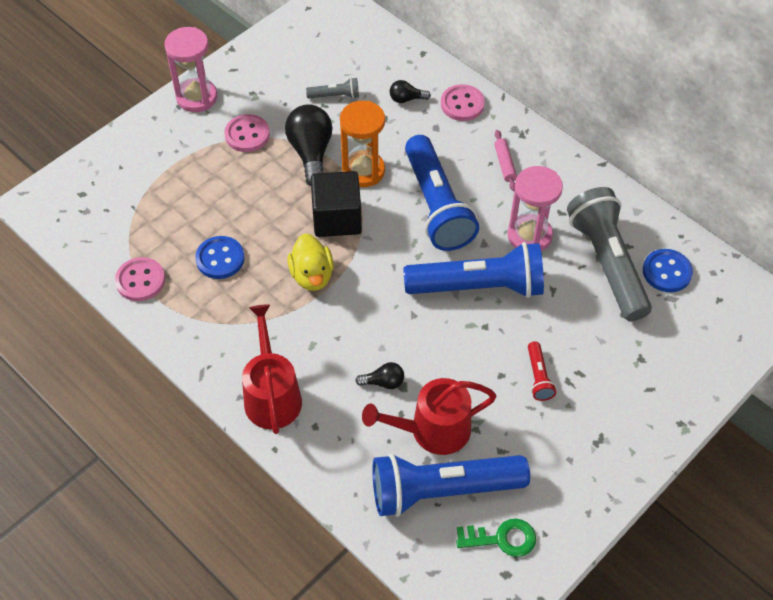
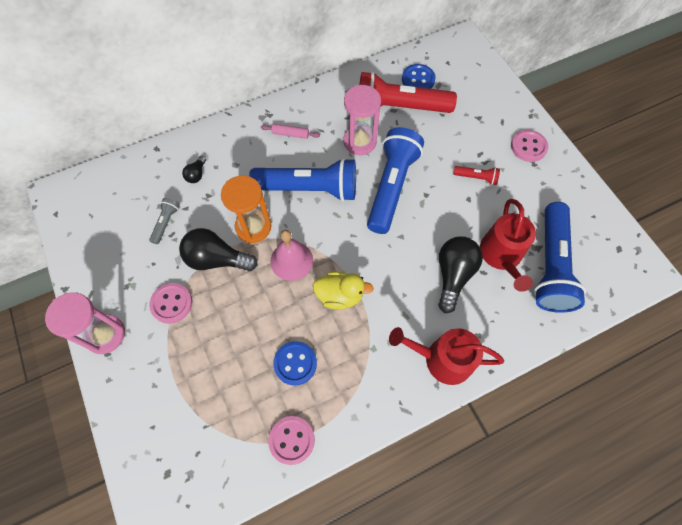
camera: 70 degrees left, 10 degrees up
black cube [311,171,362,237] -> pink bell [270,230,313,281]
black light bulb [356,362,404,389] -> black light bulb [438,236,483,313], size x2.00
pink button [441,84,485,121] -> pink button moved to [511,130,548,162]
green key [456,519,536,557] -> none
grey flashlight [567,187,652,321] -> red flashlight [359,71,457,113]

